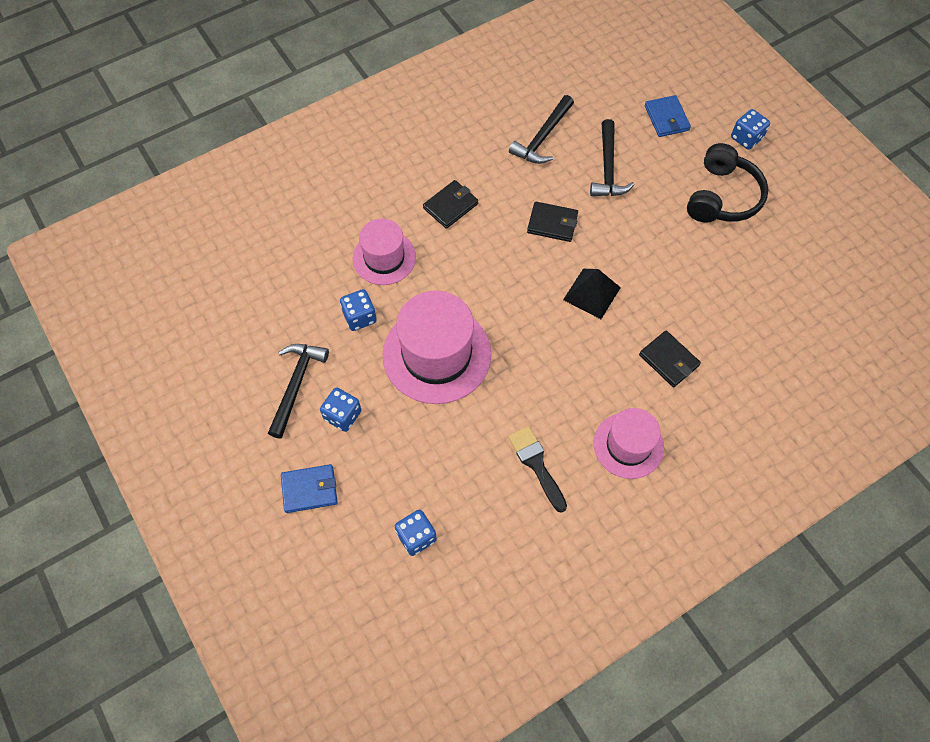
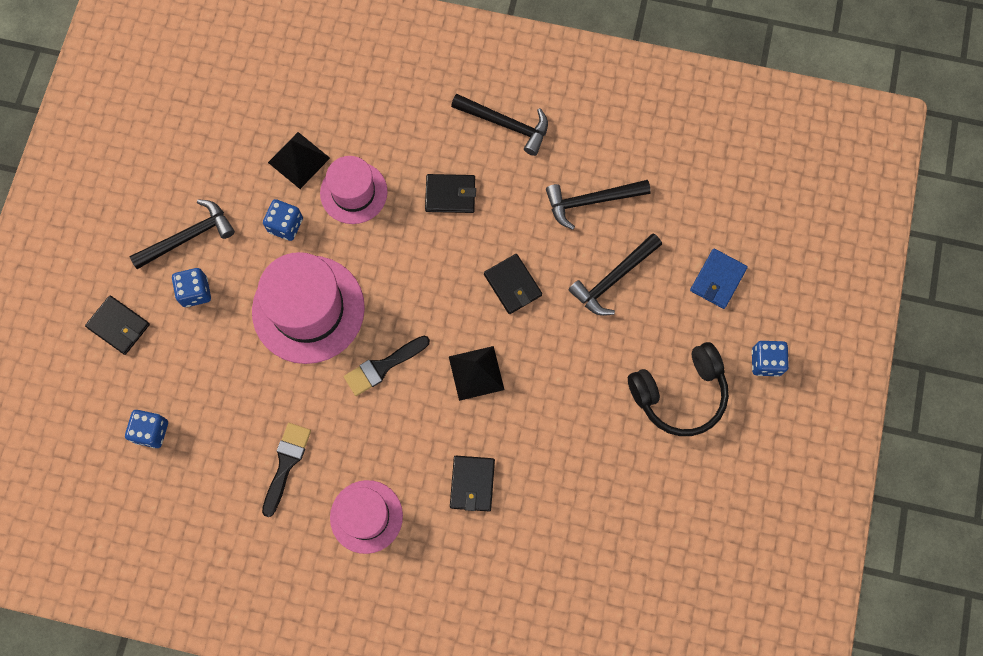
camera: 45 degrees right, 10 degrees up
blue wallet [281,464,338,513] -> black wallet [85,295,150,355]
none -> black pyramid [268,132,330,189]
none -> black brush [344,336,430,396]
none -> black hammer [451,94,548,156]

